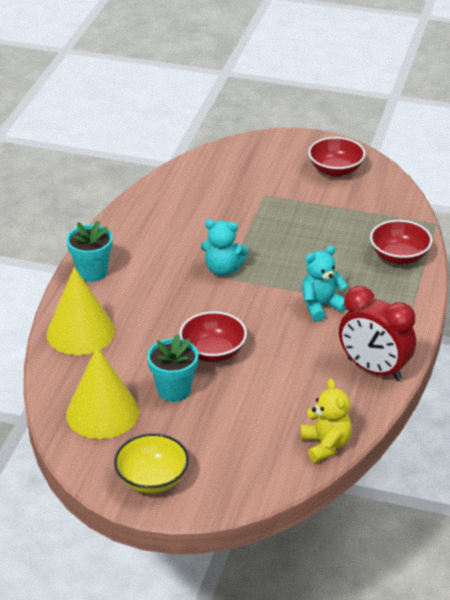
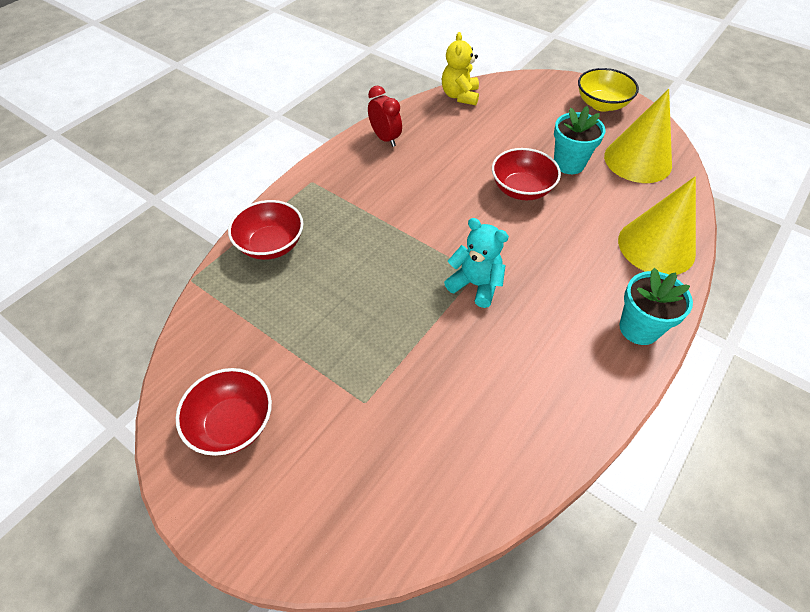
camera: 160 degrees left, 15 degrees up
turquoise teddy bear [302,246,348,322] -> none
red clock [339,286,416,381] -> red clock [368,86,402,147], size x0.61

